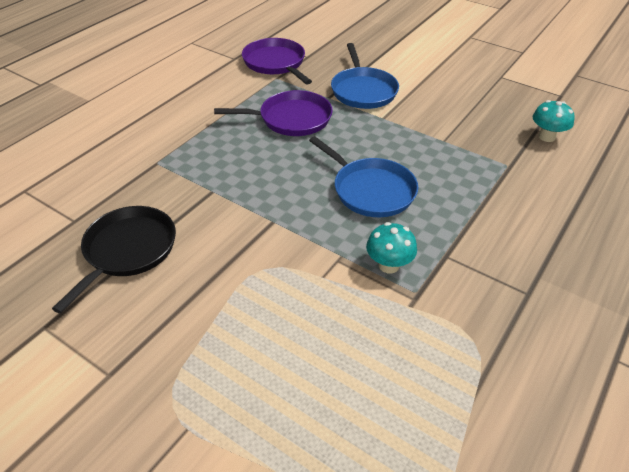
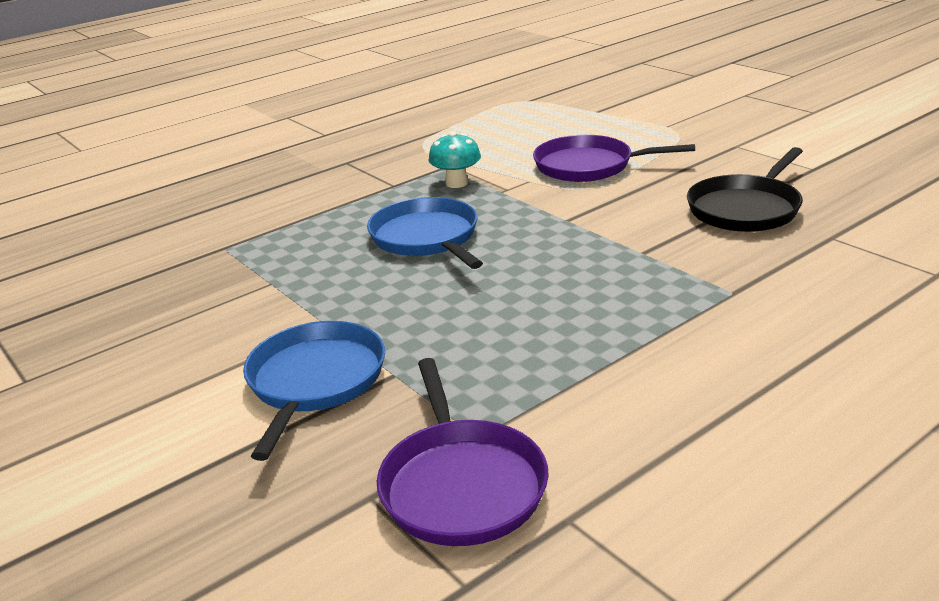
camera: 160 degrees left, 15 degrees down
purple pan [214,90,333,136] -> purple pan moved to [533,135,695,182]
turquoise mushroom [533,100,575,142] -> none

